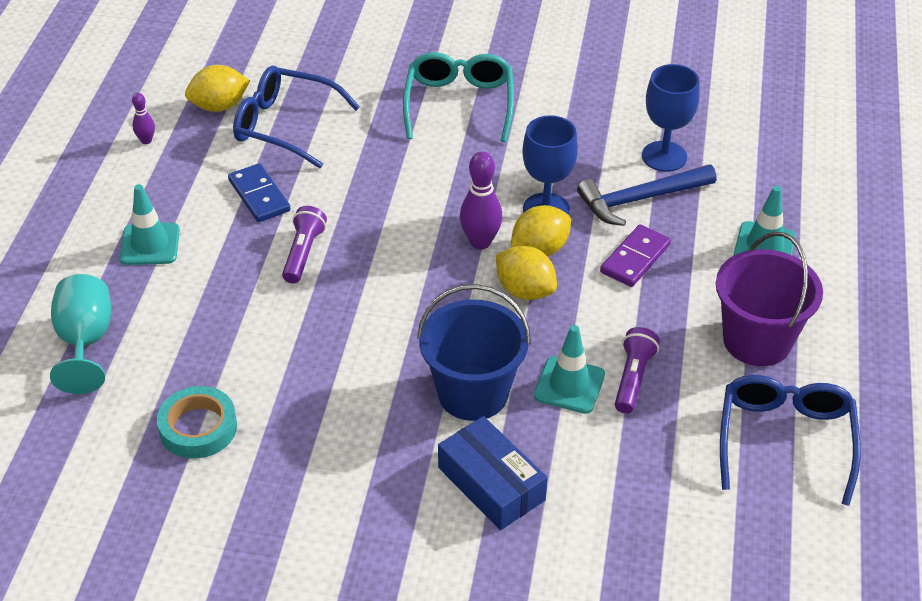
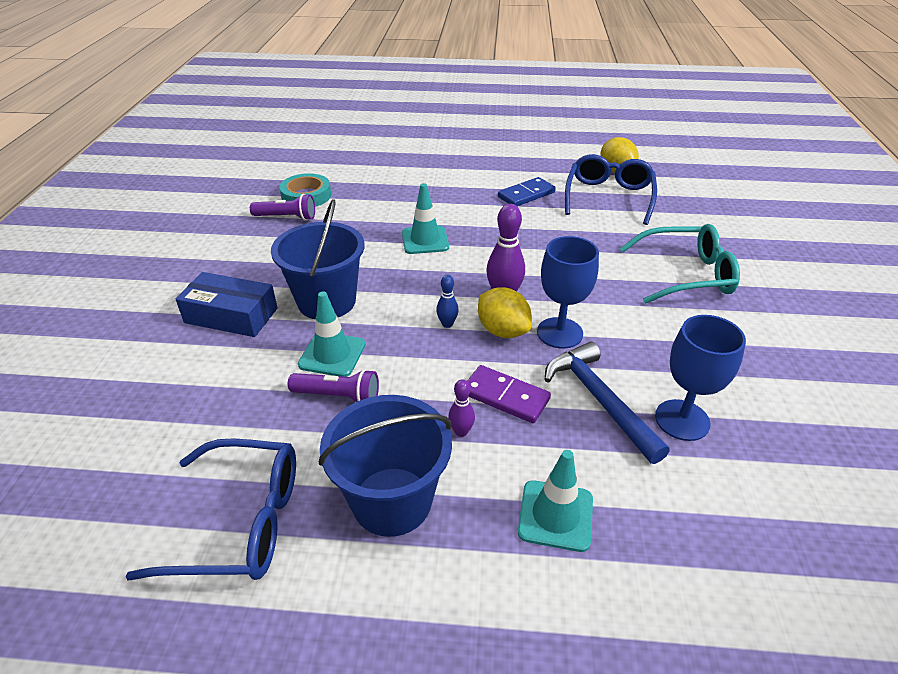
camera: 85 degrees right, 5 degrees down
turquoise goblet [50,274,111,394] -> none
turquoise traffic cone [120,184,180,265] -> turquoise traffic cone moved to [402,183,449,254]
purple bowling pin [132,93,155,144] -> purple bowling pin moved to [448,379,475,437]
purple flashlight [282,206,327,283] -> purple flashlight moved to [250,194,315,221]
blue box [438,416,548,530] -> blue box turned 60 degrees clockwise [176,272,277,337]
yellow lemon [496,246,557,300] -> blue bowling pin [436,275,459,328]
purple bucket [716,232,823,366] -> blue bucket [319,395,452,537]

